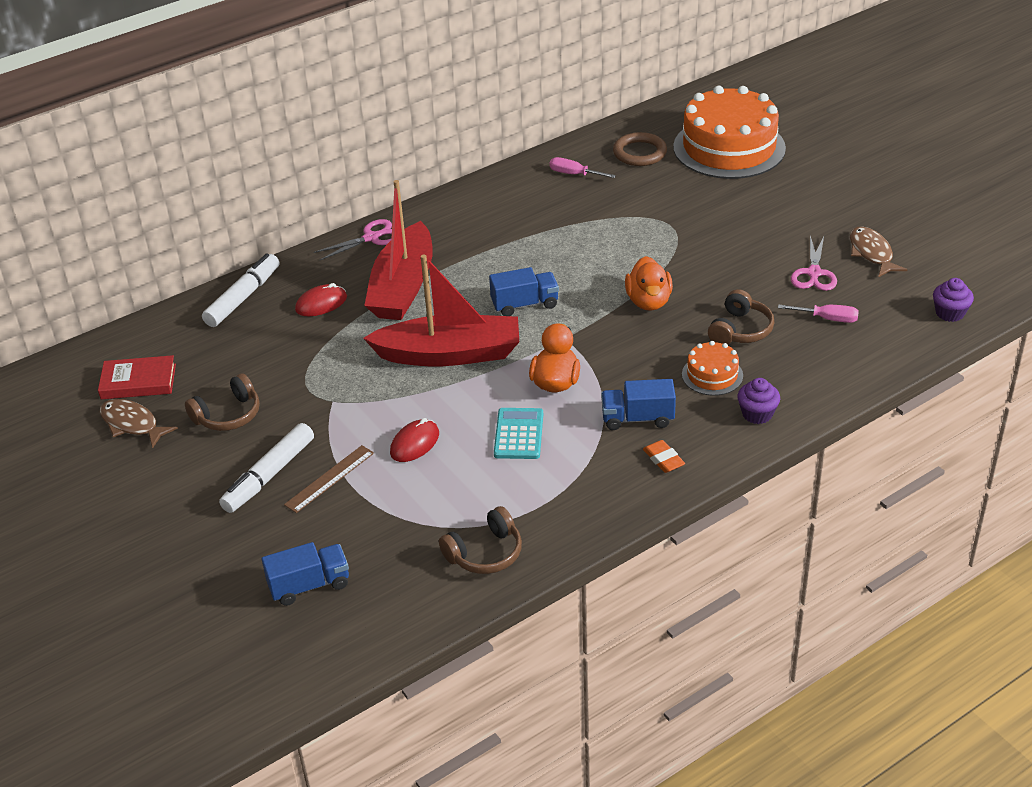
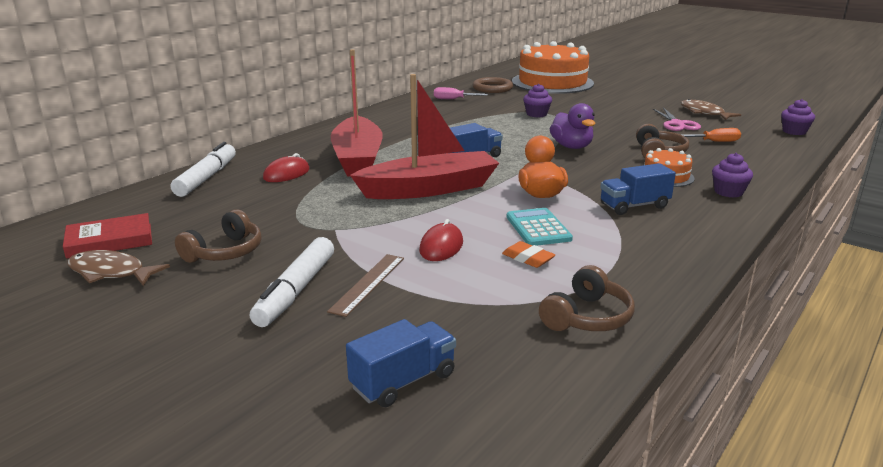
camera: 20 degrees left, 15 degrees down
pink scissors [314,219,392,260] -> none
orange duck [625,256,673,311] -> purple duck [550,103,595,149]
orange eraser [643,440,685,473] -> orange eraser moved to [502,241,555,268]
pink screwdriver [778,304,859,323] -> orange screwdriver [683,128,741,142]
none -> purple cupcake [523,84,552,117]

